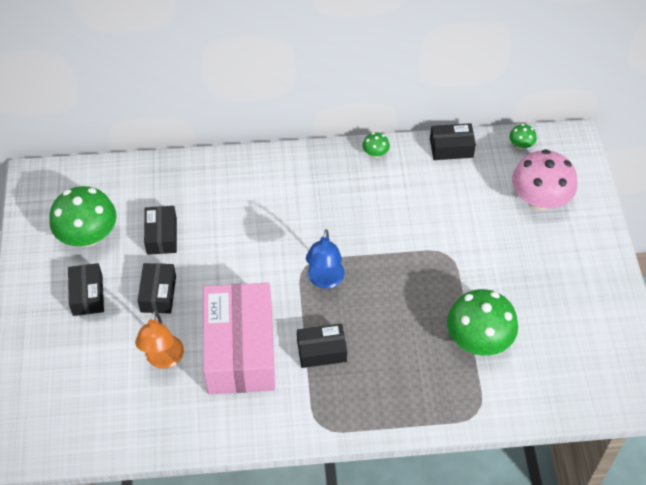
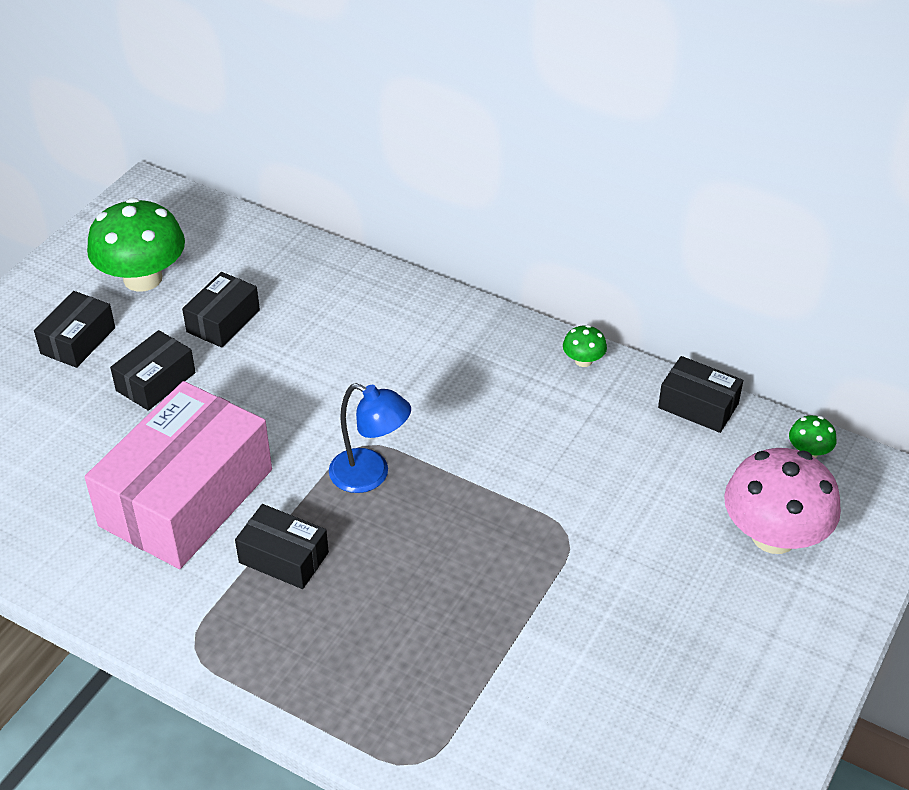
camera: 35 degrees right, 10 degrees down
orange lamp [135,311,184,369] -> none
blue lamp [306,229,344,288] -> blue lamp turned 105 degrees counterclockwise [329,383,411,493]
green mushroom [447,289,518,356] -> none

